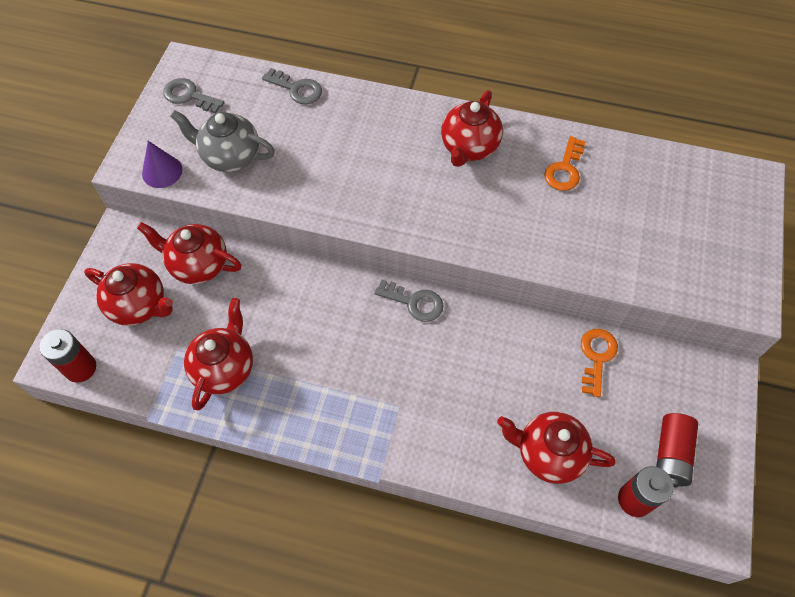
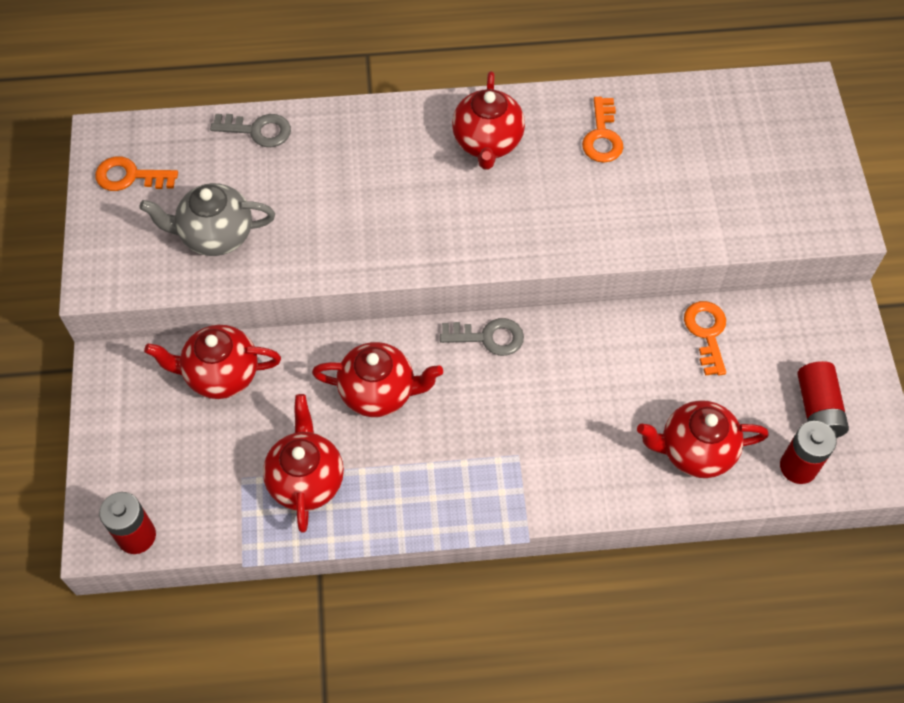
camera: 20 degrees left, 0 degrees up
red teapot [84,263,173,326] -> red teapot moved to [312,342,443,417]
purple cone [142,141,182,188] -> none
grey key [163,78,225,113] -> orange key [95,156,178,191]

